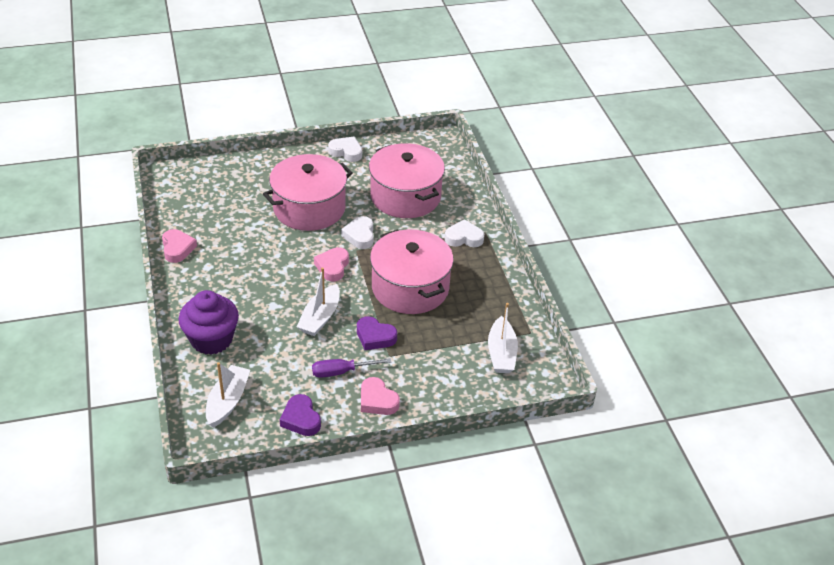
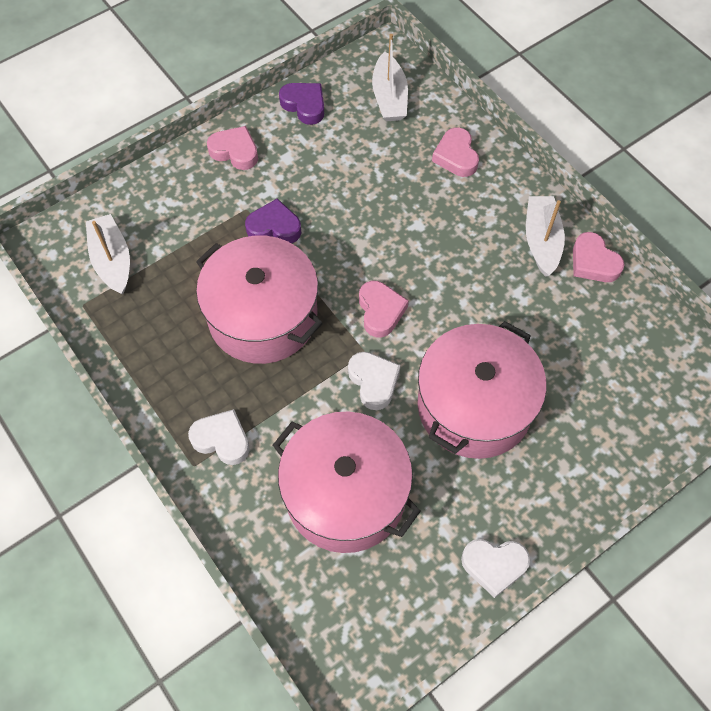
camera: 160 degrees right, 20 degrees up
purple cupcake [179,290,239,355] -> pink heart [432,127,479,177]
white boat [297,268,340,336] -> white boat moved to [526,196,565,277]
purple screwdriver [312,358,391,378] -> none
white heart [445,219,484,247] -> white heart turned 135 degrees counterclockwise [188,409,250,465]

